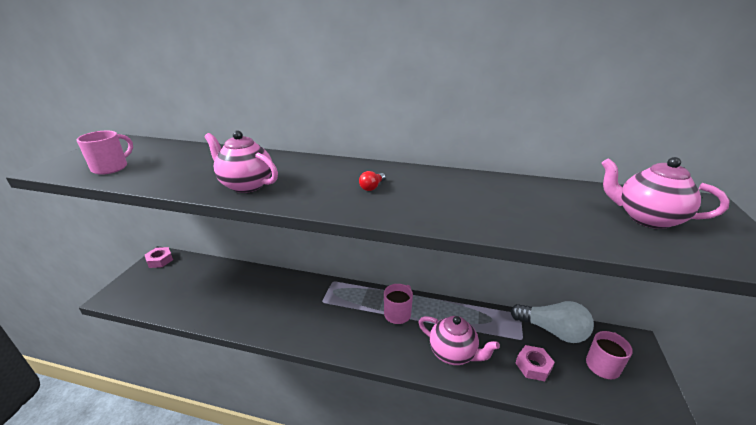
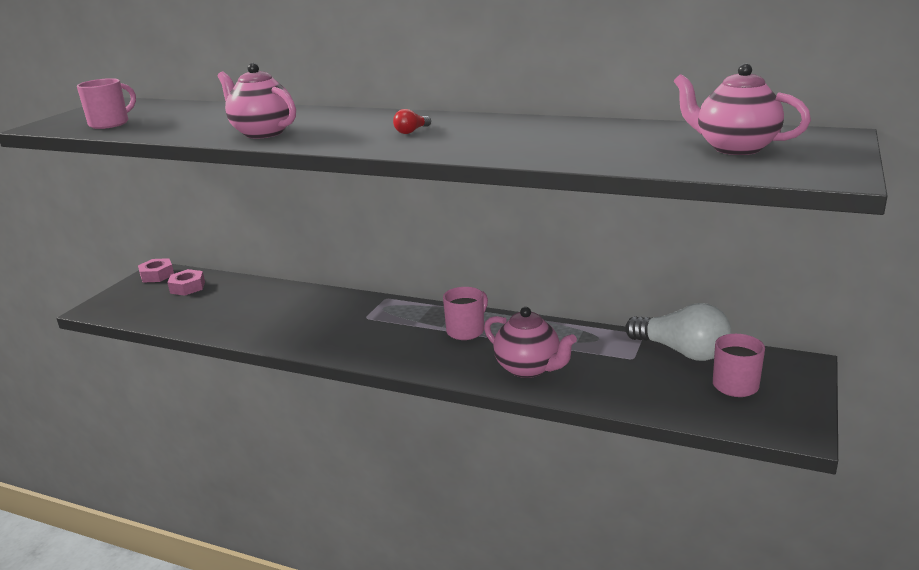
camera: 10 degrees right, 5 degrees down
pink nut [516,345,555,381] -> pink nut moved to [167,269,205,296]

